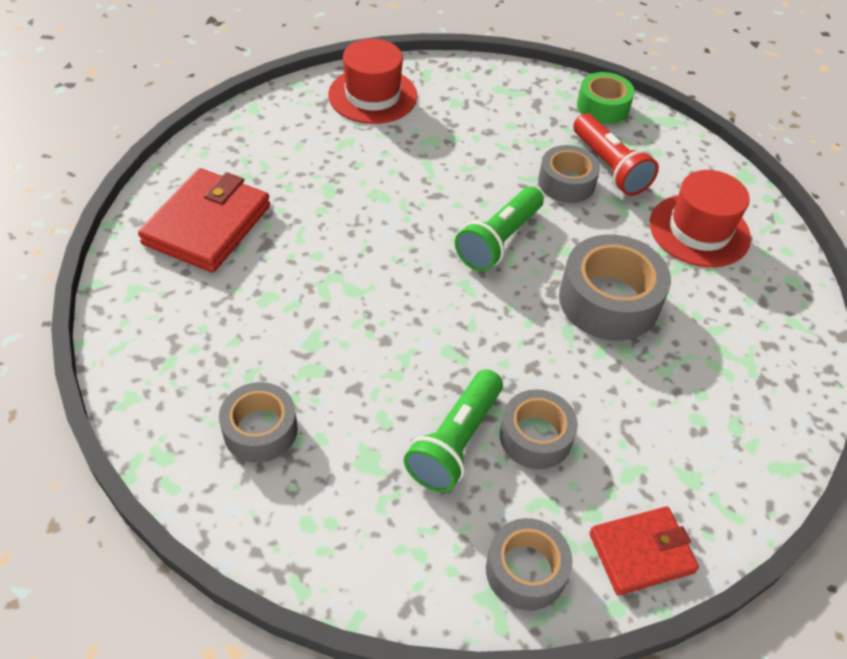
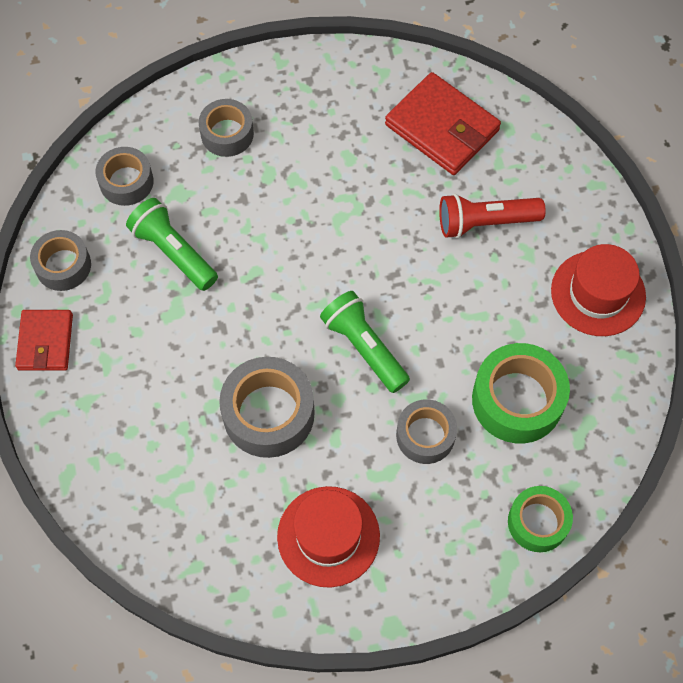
camera: 110 degrees right, 15 degrees up
grey tape [500,389,578,469] -> grey tape moved to [96,147,154,206]
red flashlight [573,113,659,196] -> red flashlight moved to [439,194,546,238]
none -> green tape [472,343,570,443]

